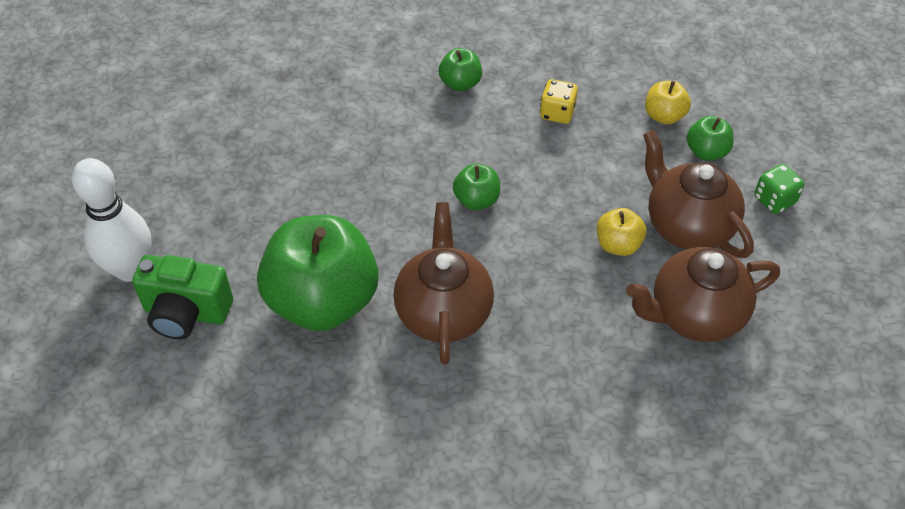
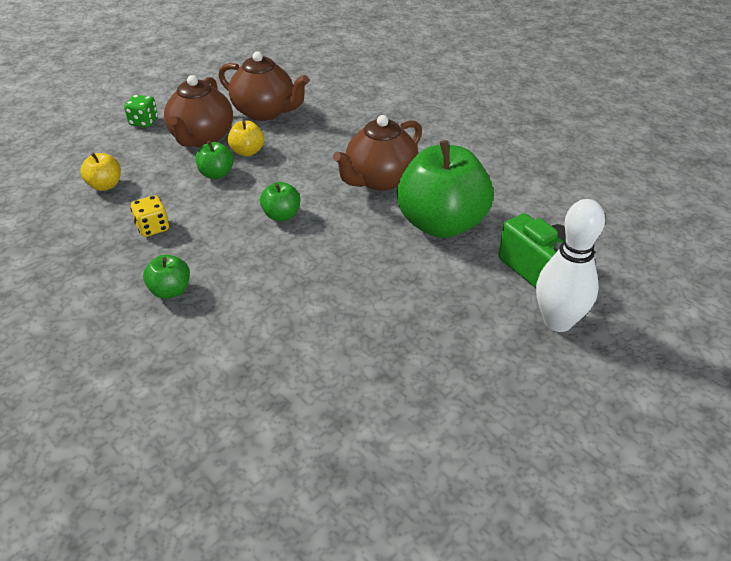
camera: 135 degrees left, 10 degrees down
green apple [686,116,733,161] -> green apple moved to [196,141,234,179]

